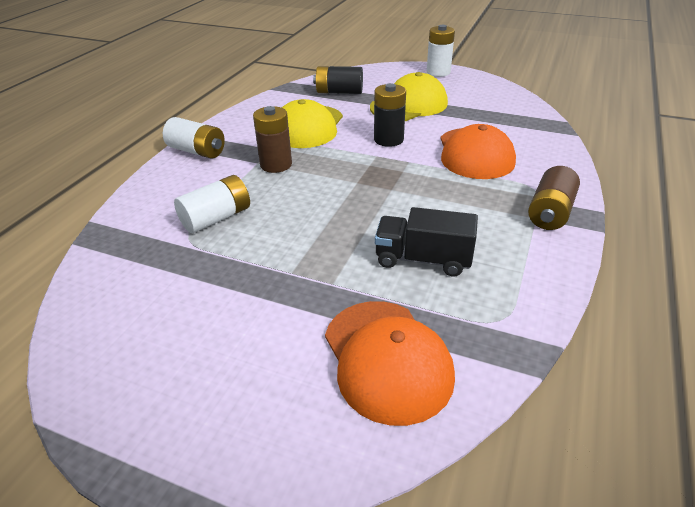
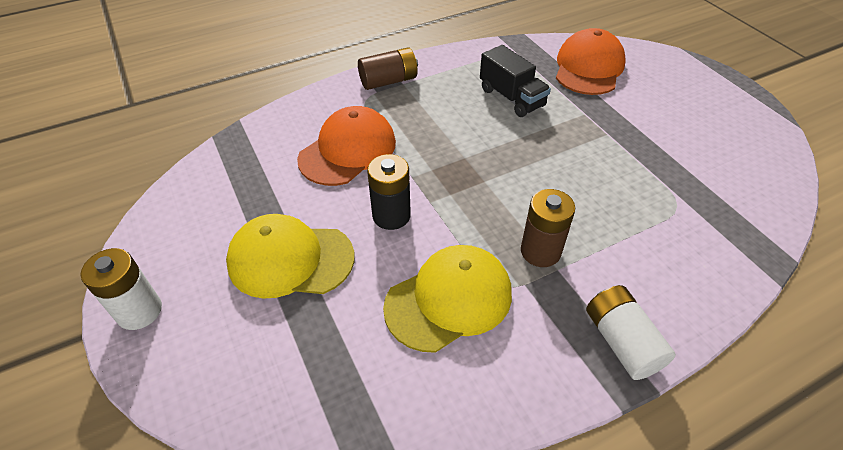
camera: 140 degrees left, 10 degrees up
white battery [174,175,250,233] -> none
black battery [313,66,363,94] -> none

